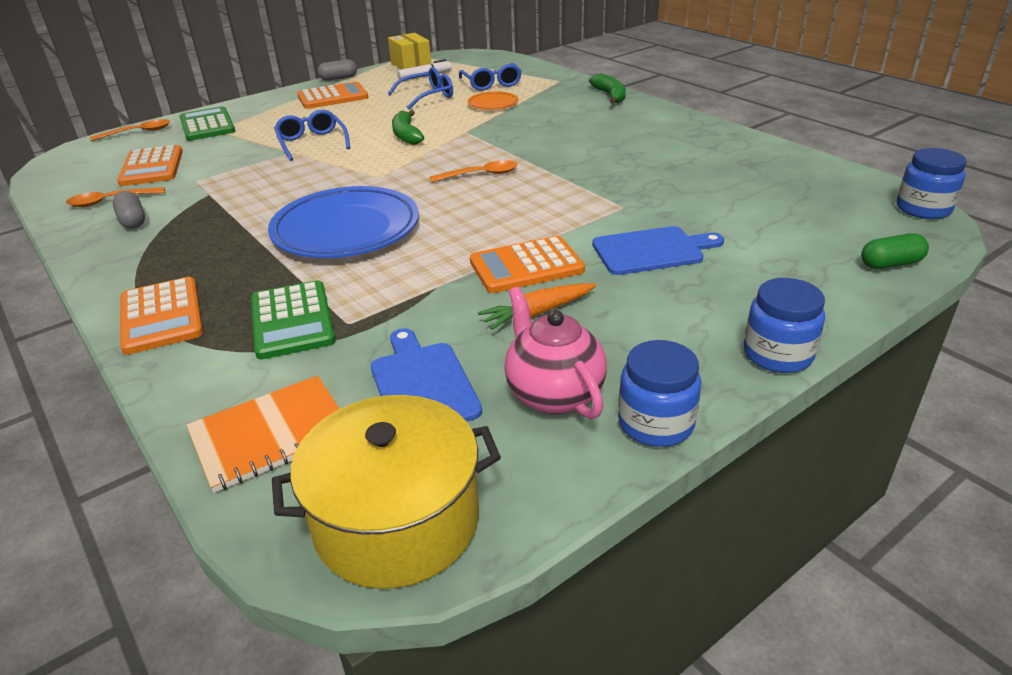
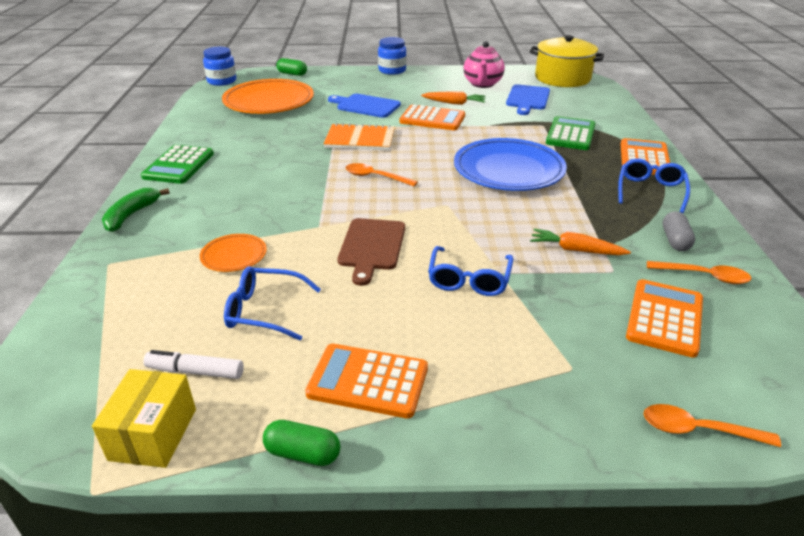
camera: 145 degrees left, 0 degrees up
green calculator [179,106,235,141] -> green calculator moved to [141,145,214,184]
orange notebook [186,375,340,493] -> orange notebook moved to [323,123,395,150]
grey capsule [318,59,357,81] -> green capsule [263,420,340,466]
green banana [392,110,424,145] -> brown cutting board [337,218,405,286]
blue glasses [459,63,522,91] -> blue glasses moved to [618,158,690,213]
blue jar [618,340,701,447] -> none
none -> orange plate [222,79,314,114]
none -> orange carrot [530,229,631,255]

